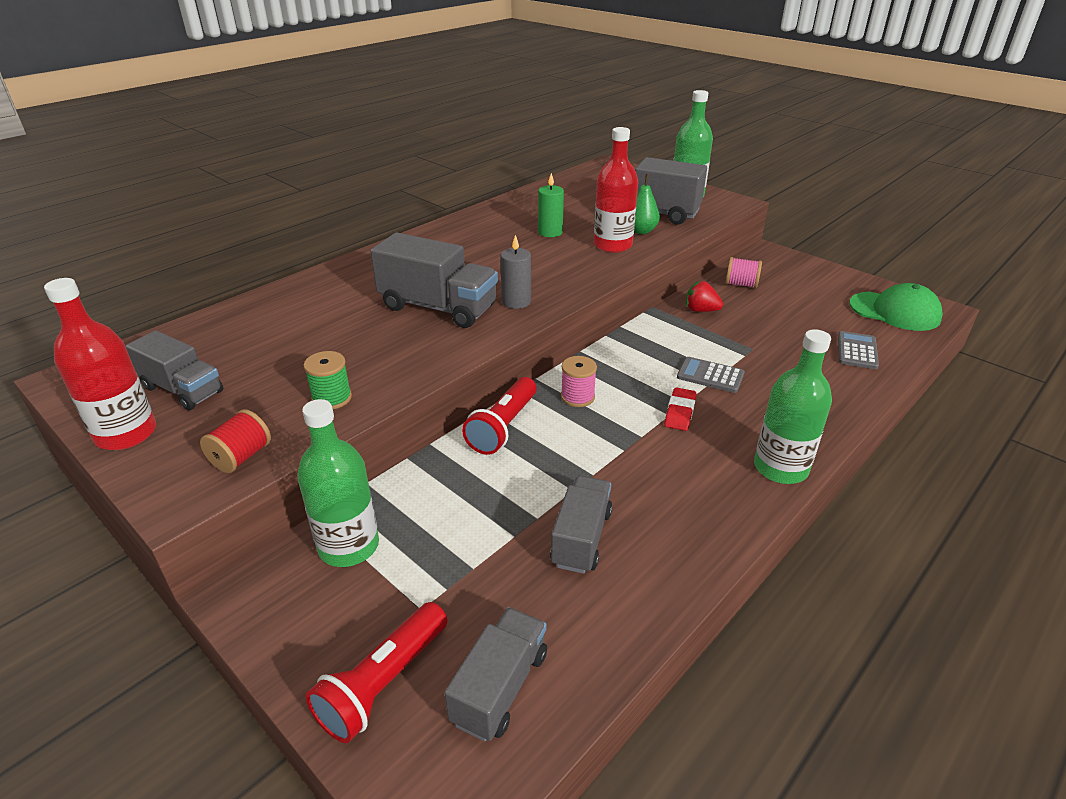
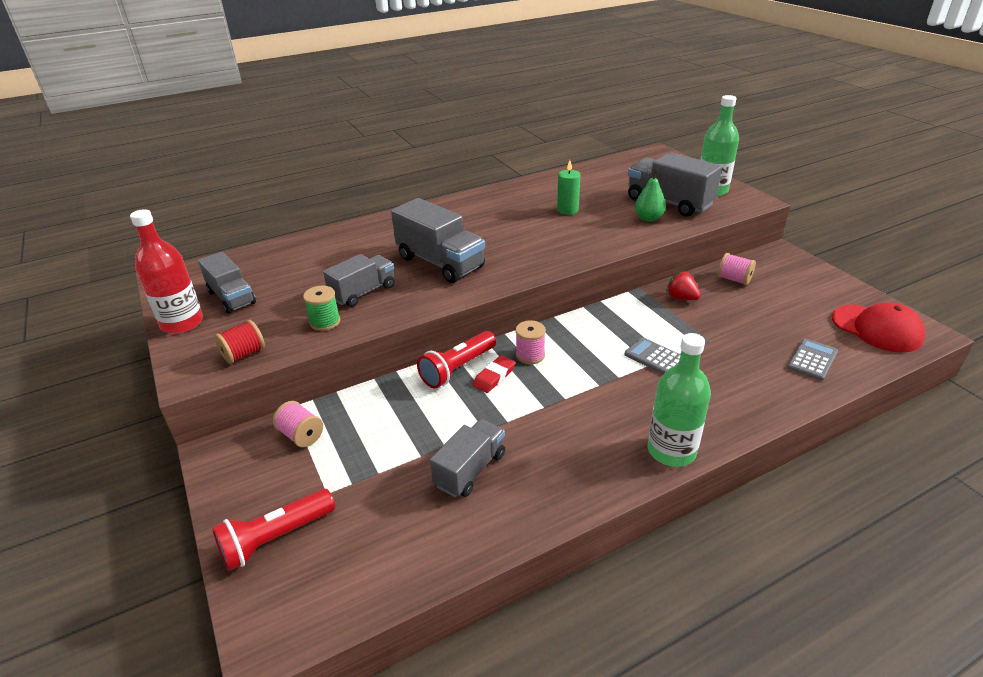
camera: 20 degrees right, 0 degrees up
green bottle [297,399,379,567] -> pink spool [273,401,323,448]
grey truck [444,607,547,741] -> grey truck moved to [323,254,395,307]
grey candle [500,235,531,309] -> none
red bottle [594,127,638,253] -> none
red eraser [664,387,697,431] -> red eraser moved to [473,355,515,393]
green cap [849,283,943,331] -> red cap [832,303,925,353]

